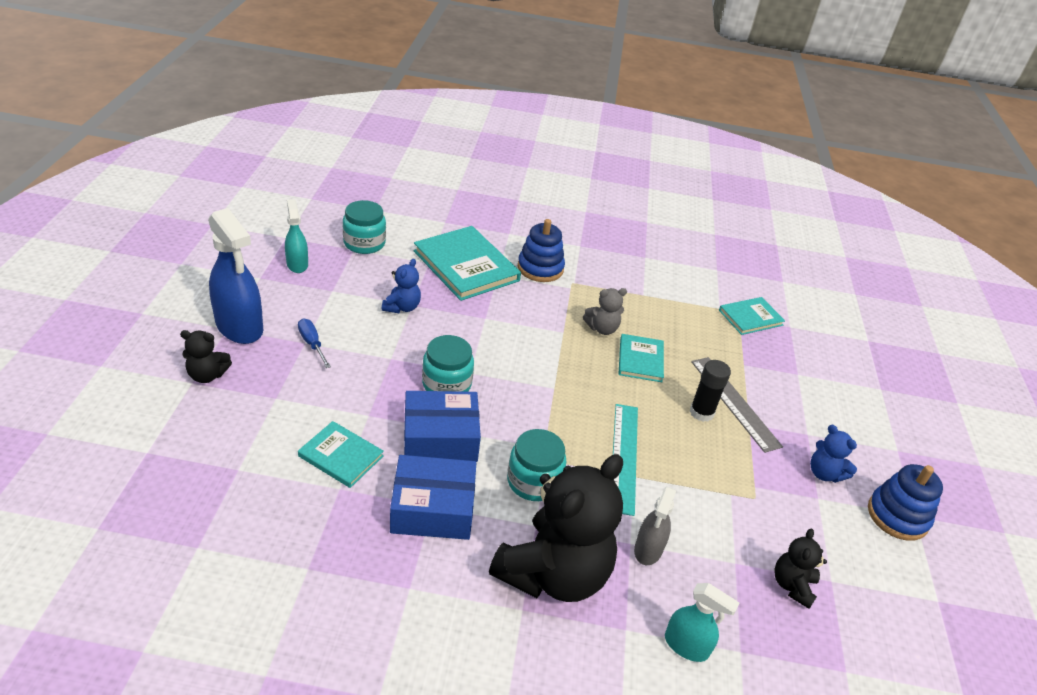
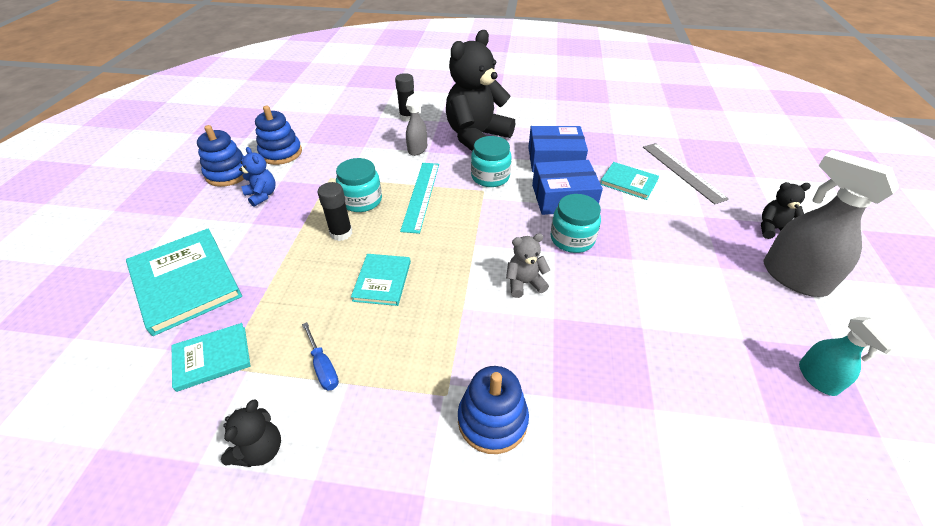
camera: 175 degrees left, 5 degrees up
blue spray bottle [208,208,263,344] -> grey spray bottle [764,150,899,297]
blue screwdriver [298,319,331,368] -> blue screwdriver moved to [302,322,339,391]
turquoise jar [343,200,386,254] -> turquoise jar moved to [336,158,382,212]
blue teddy bear [382,259,421,313] -> none
turquoise book [414,226,521,301] -> turquoise book moved to [126,228,242,336]
grey teddy bear [583,288,627,335] -> grey teddy bear moved to [506,233,550,298]
turquoise spray bottle [665,583,739,662] -> black glue stick [395,73,414,121]
grey ruler [691,357,783,453] -> grey ruler moved to [643,143,729,204]
black teddy bear [775,529,827,609] -> black teddy bear moved to [221,399,281,467]
none -> blue stacking toy [255,106,302,165]

